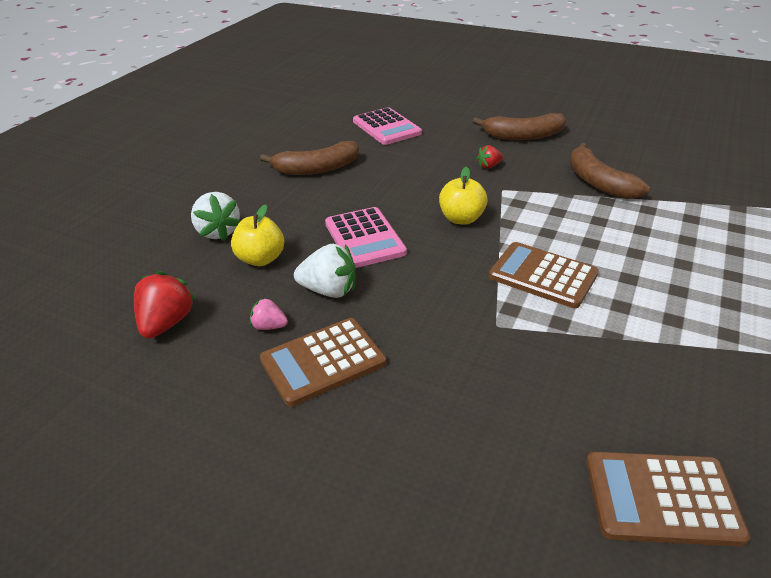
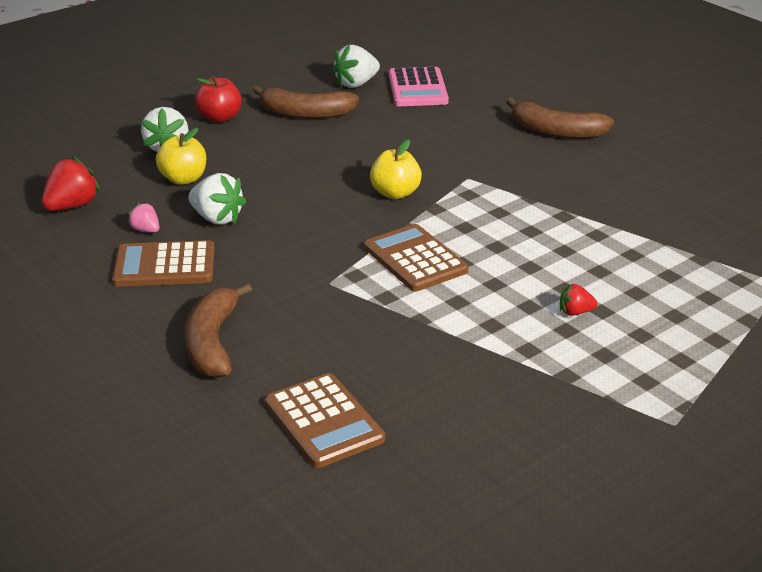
camera: 25 degrees right, 5 degrees down
pink calculator [325,207,407,268] -> none
red strawberry [477,145,503,169] -> red strawberry moved to [560,284,597,316]
brown banana [570,143,650,199] -> brown banana moved to [185,283,252,378]
brown calculator [586,452,750,547] -> brown calculator turned 150 degrees counterclockwise [265,373,385,468]
none -> red apple [195,76,242,123]
none -> white strawberry [332,45,380,88]

